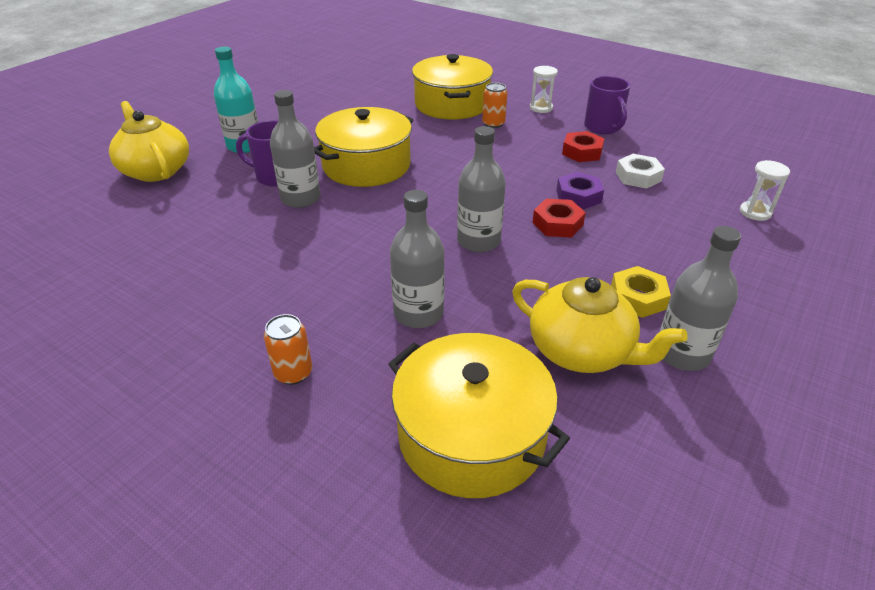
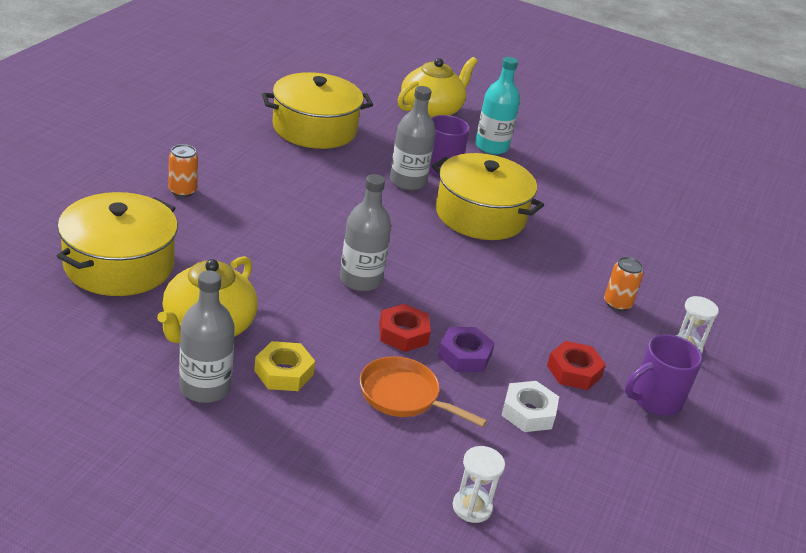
camera: 75 degrees right, 5 degrees down
grey bottle [390,190,445,328] -> none
yellow pot [412,54,493,119] -> yellow pot moved to [262,72,373,149]
none -> orange pan [360,356,487,427]

